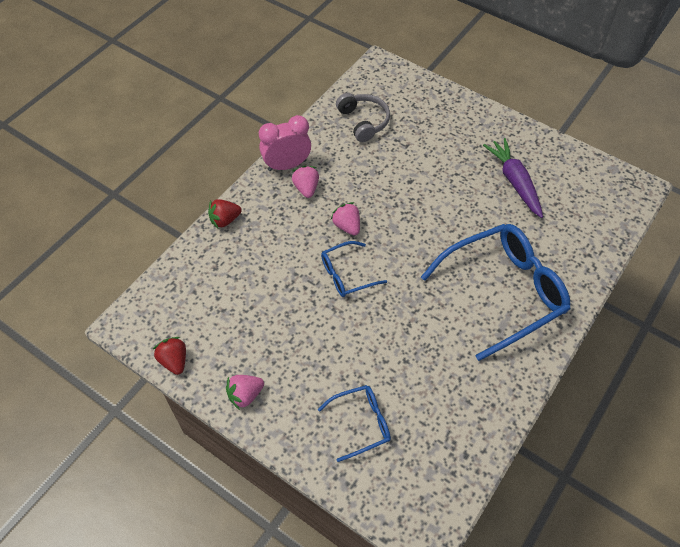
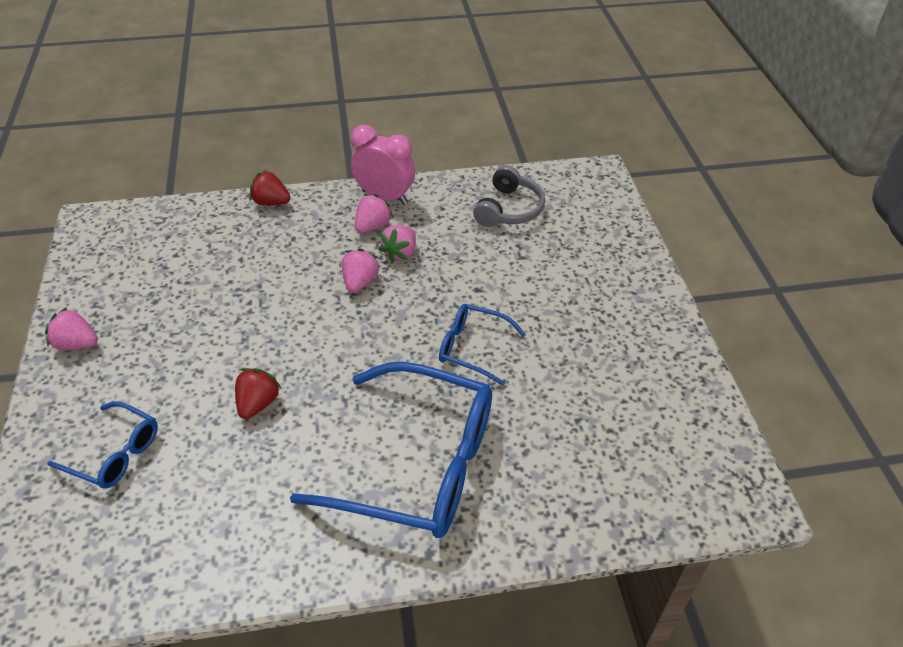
camera: 45 degrees right, 10 degrees down
red strawberry [153,337,186,375] -> red strawberry moved to [235,368,282,419]
blue glasses [321,241,387,297] -> blue glasses moved to [439,304,526,386]
purple carrot [483,138,543,218] -> none
none -> pink strawberry [378,225,416,263]

